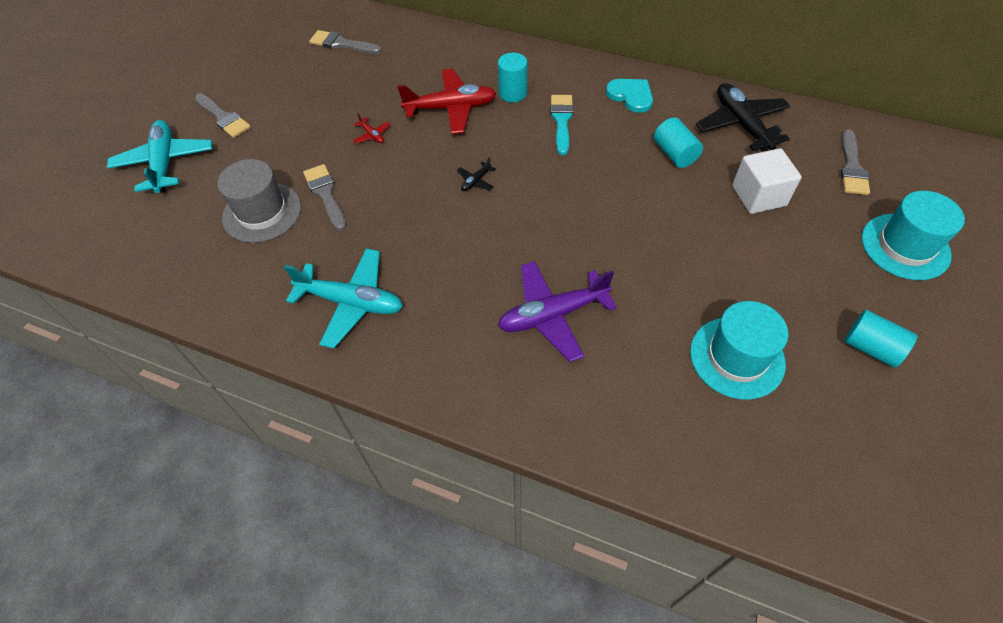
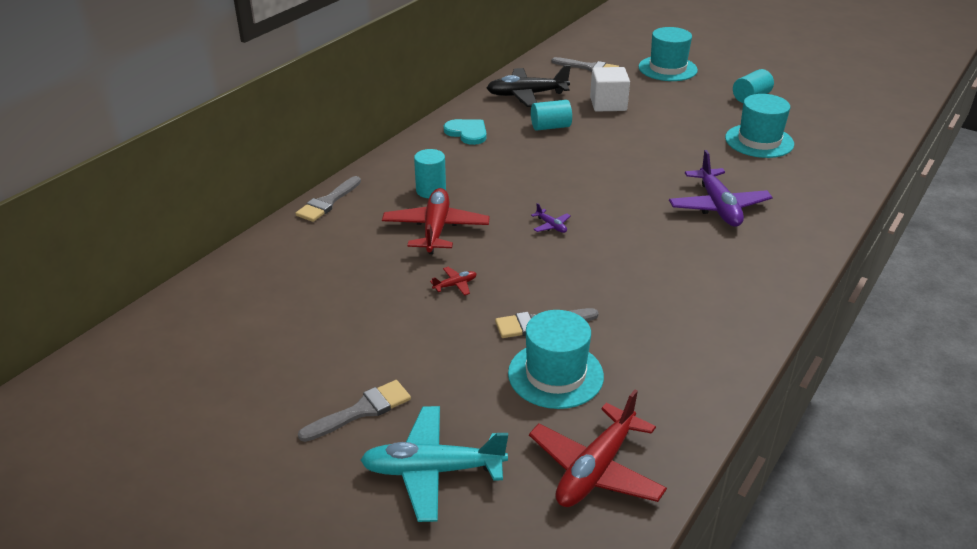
camera: 80 degrees left, 20 degrees down
grey hat [217,159,301,243] -> turquoise hat [508,310,604,409]
turquoise plane [284,248,403,349] -> none
grey brush [309,30,382,54] -> grey brush moved to [295,176,361,222]
black plane [457,157,496,191] -> purple plane [531,203,571,233]
turquoise brush [550,95,573,155] -> none
turquoise heart [606,79,653,113] -> turquoise heart turned 75 degrees clockwise [444,119,487,145]
none -> red plane [529,389,667,507]

